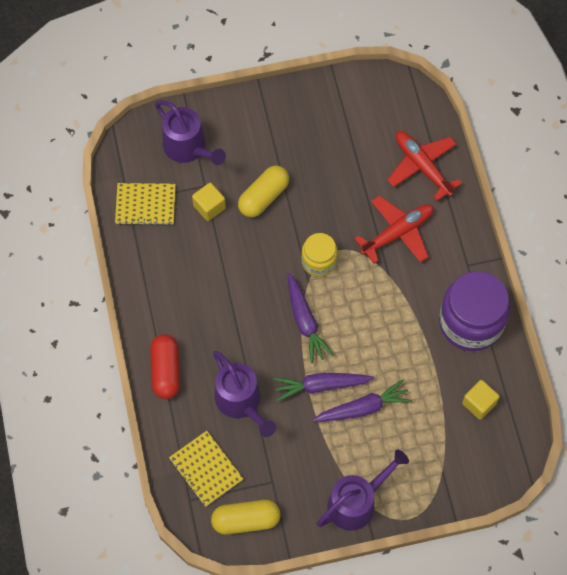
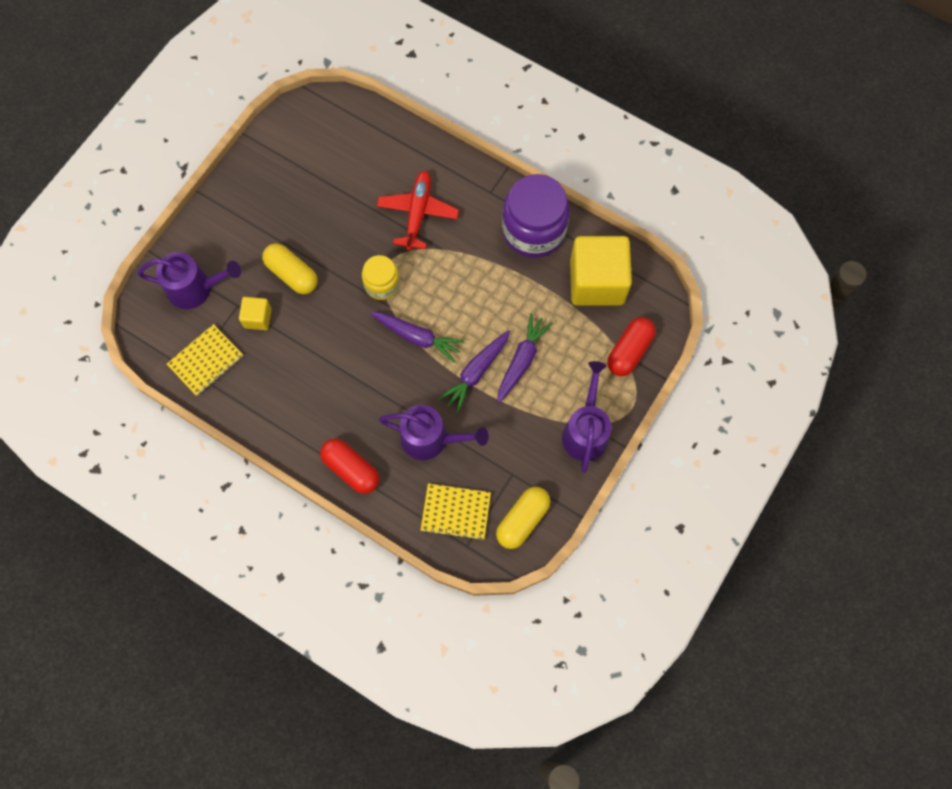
camera: 45 degrees left, 5 degrees up
yellow capsule [238,165,289,217] -> yellow capsule turned 45 degrees counterclockwise [262,243,318,294]
red plane [387,131,462,201] -> none
yellow cube [462,380,500,420] -> yellow cube [570,236,632,306], size x2.13
none -> red capsule [607,317,656,376]

